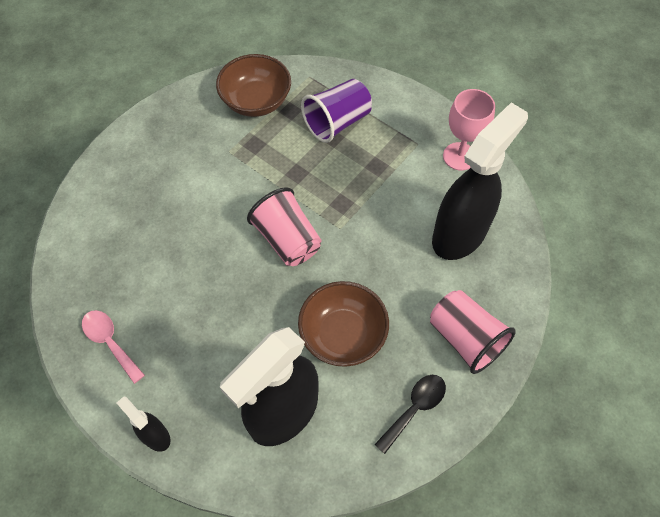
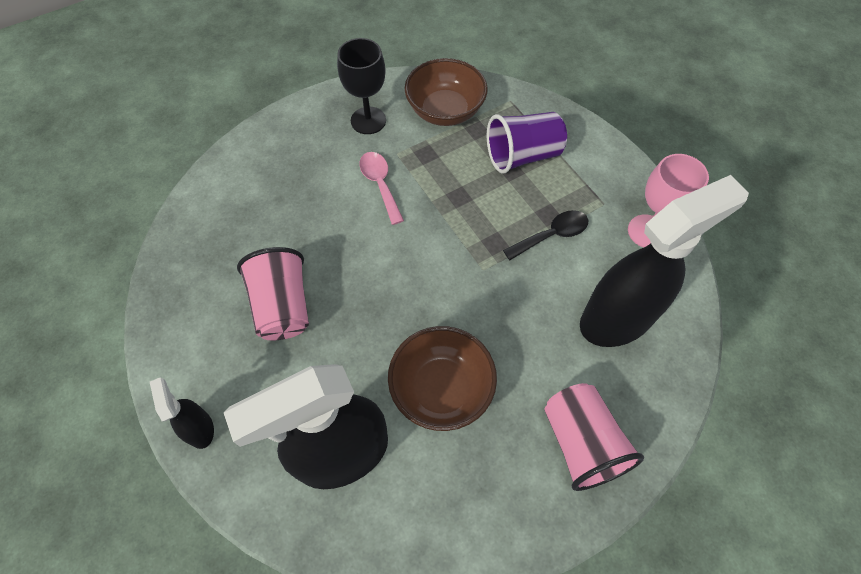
camera: 20 degrees right, 0 degrees up
pink spoon [82,310,145,384] -> pink spoon moved to [359,152,404,225]
pink cup [247,187,321,266] -> pink cup moved to [237,247,309,340]
black spoon [374,375,446,454] -> black spoon moved to [503,210,588,260]
none -> black goblet [337,38,386,134]

